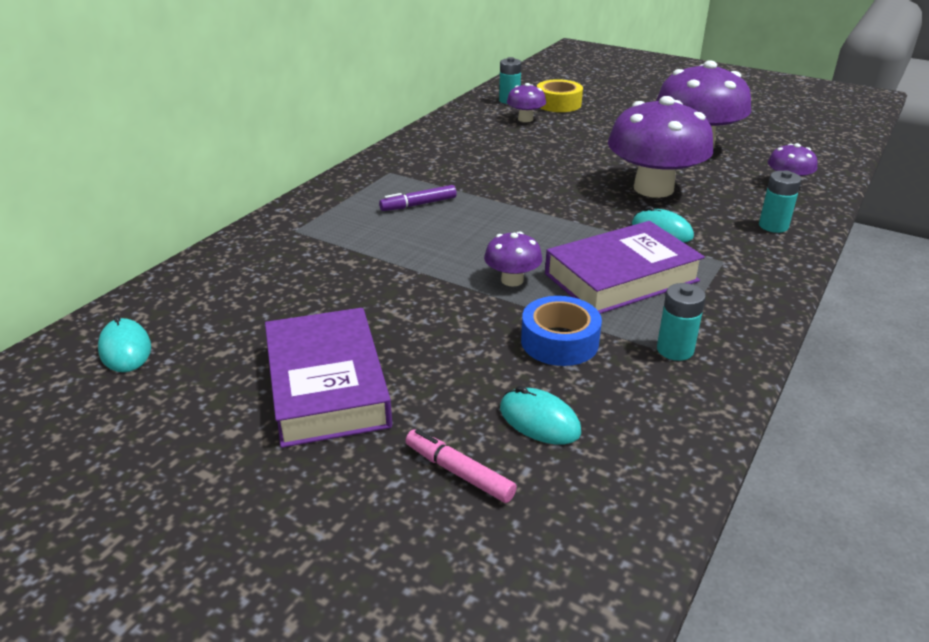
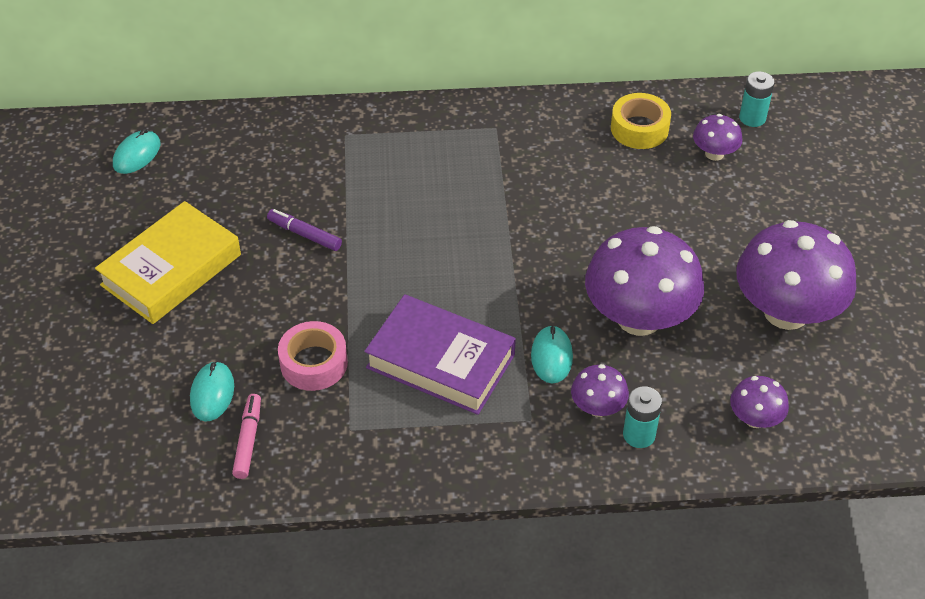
camera: 55 degrees right, 15 degrees up
purple book [265,308,392,448] -> yellow book [95,201,241,324]
purple marker [379,185,457,211] -> purple marker moved to [267,209,342,251]
pink marker [406,429,517,503] -> pink marker moved to [232,394,261,479]
purple mushroom [484,231,542,287] -> purple mushroom moved to [571,364,629,417]
blue tape [521,296,602,366] -> pink tape [278,321,348,391]
yellow tape [537,79,583,112] -> yellow tape moved to [611,93,671,149]
turquoise battery [657,283,706,361] -> none

